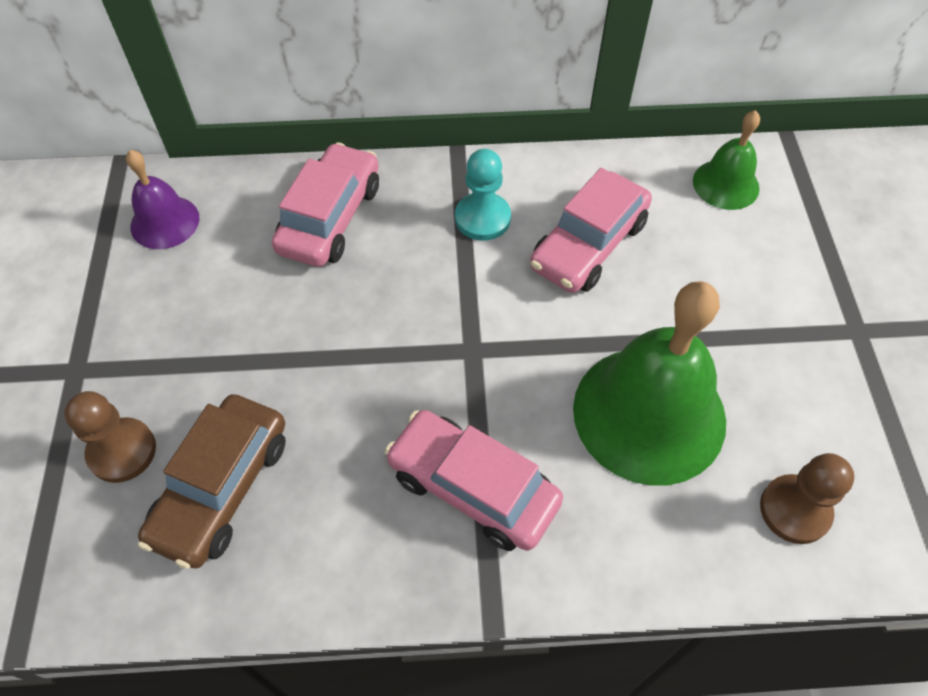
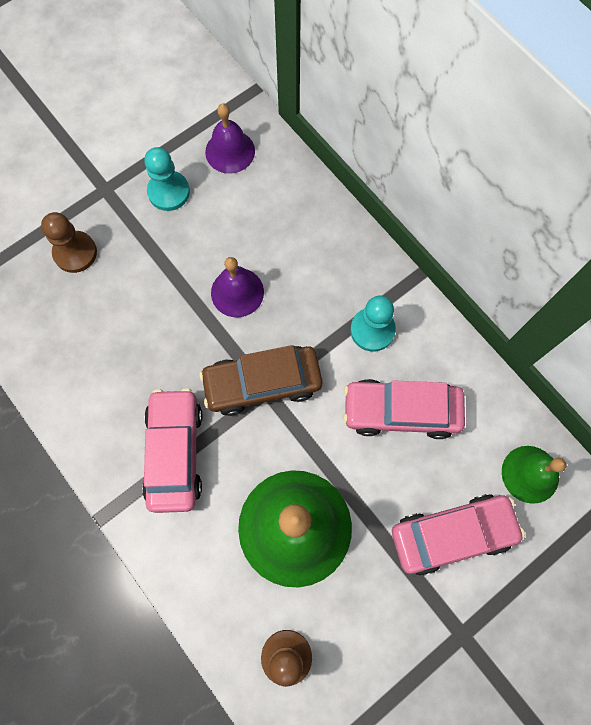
camera: 55 degrees right, 15 degrees up
brown car [138,394,286,569] -> brown car moved to [199,345,323,416]
pink car [272,142,379,267] -> pink car moved to [392,494,525,576]
none -> turquoise pawn [144,147,190,211]
none -> purple bell [211,257,264,317]

